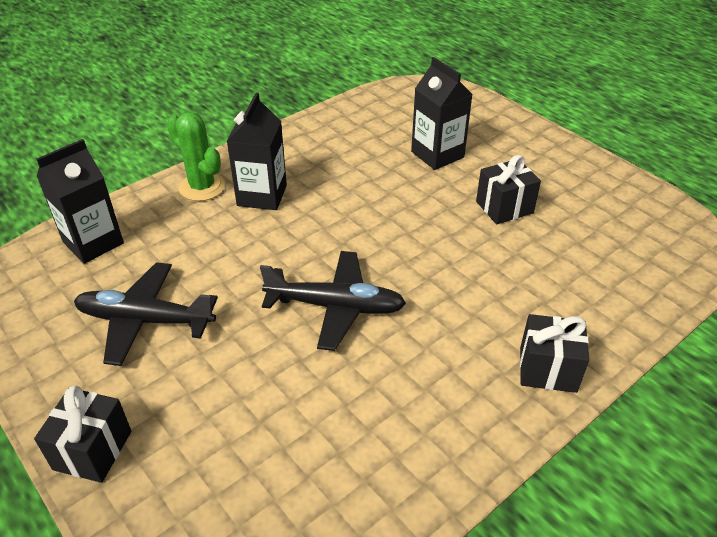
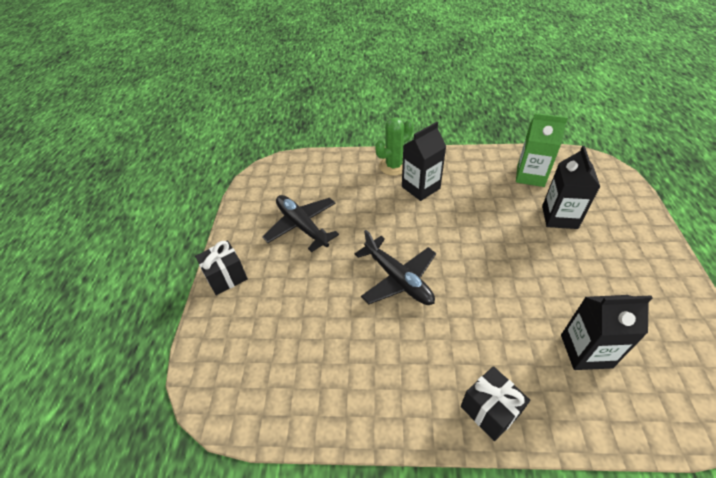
camera: 45 degrees right, 5 degrees up
black carton [36,139,124,264] -> black carton moved to [561,295,653,370]
green cactus [167,112,225,201] -> green cactus turned 60 degrees clockwise [375,117,414,176]
black gift [476,155,541,224] -> none
none -> green carton [516,113,568,187]

